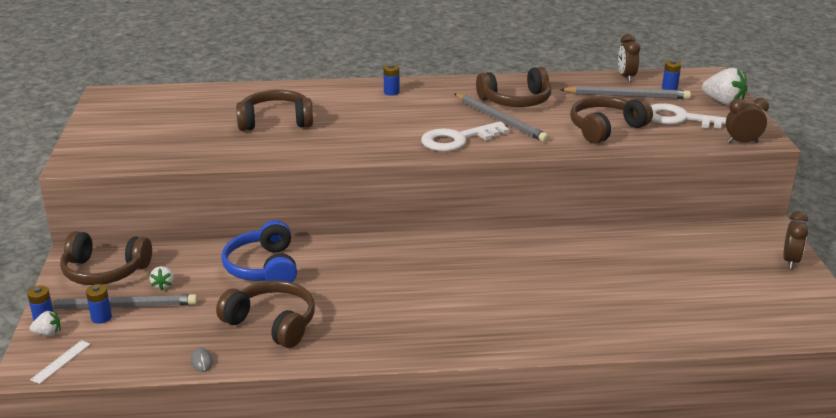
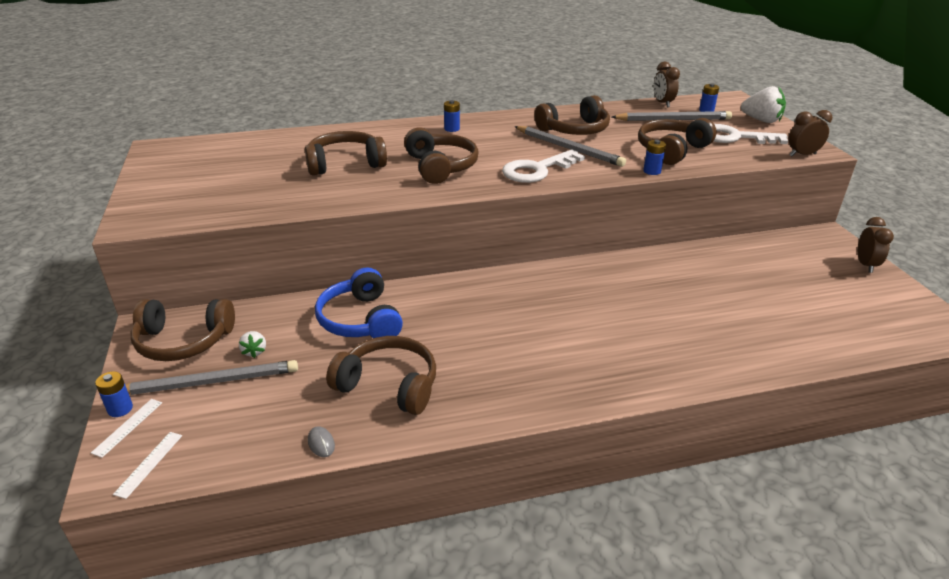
camera: 10 degrees left, 5 degrees up
white strawberry [30,311,61,336] -> white ruler [91,399,162,458]
blue battery [86,284,112,324] -> blue battery moved to [643,140,666,175]
none -> brown headphones [404,127,479,184]

